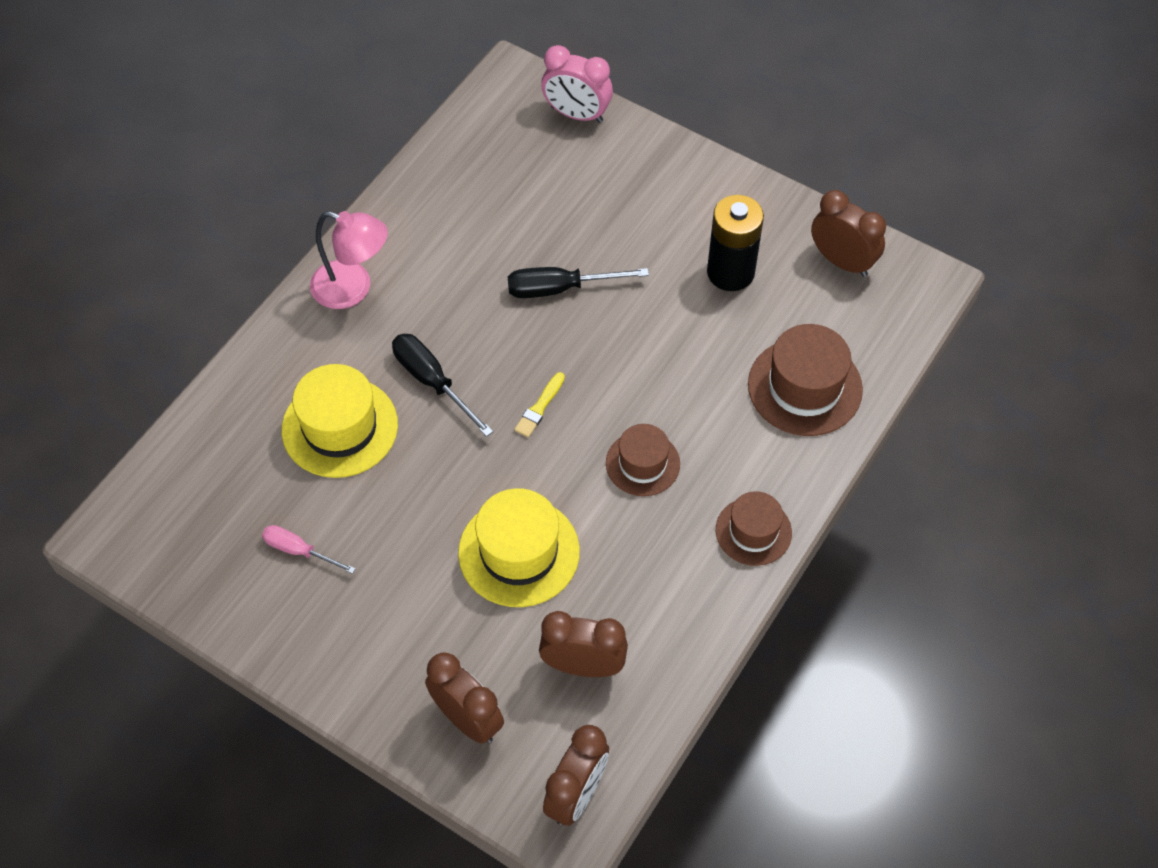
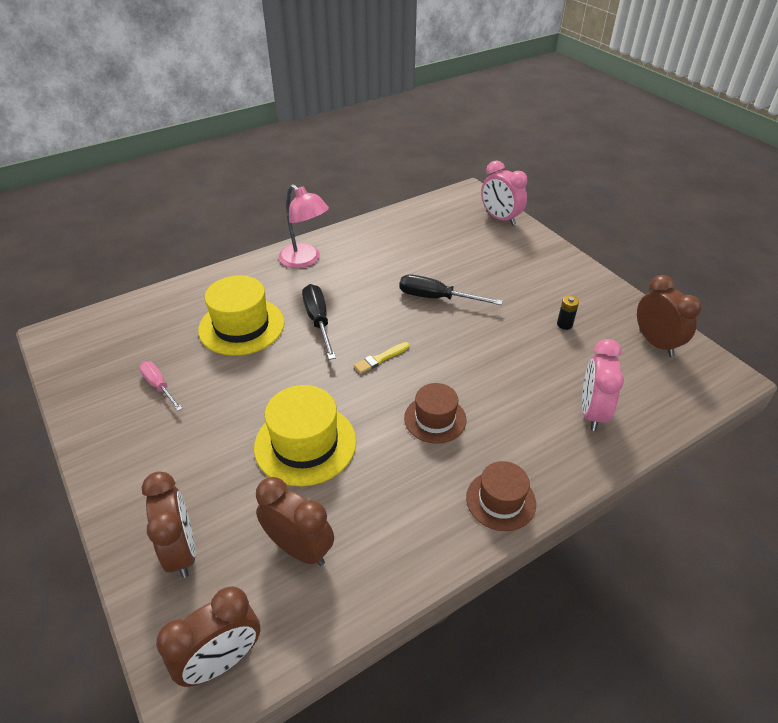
camera: 25 degrees right, 15 degrees down
black battery [707,195,764,291] -> black battery [557,296,579,330], size x0.43
brown hat [748,324,863,436] -> pink clock [582,339,624,431]

